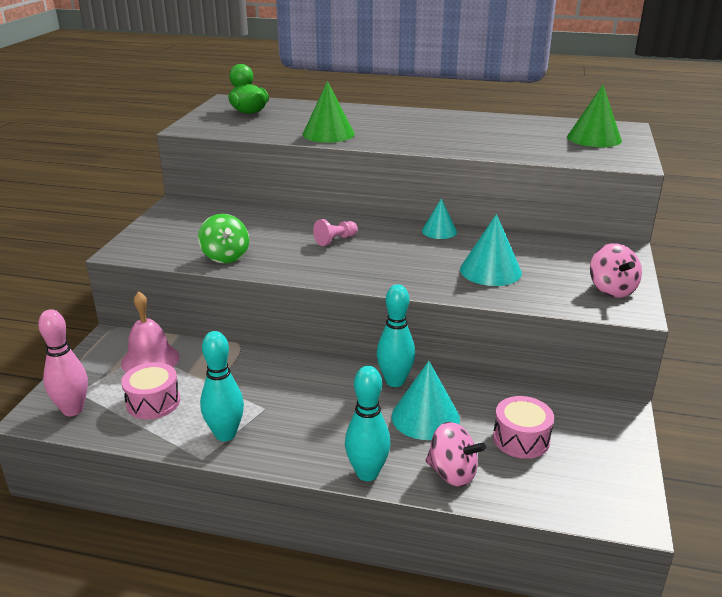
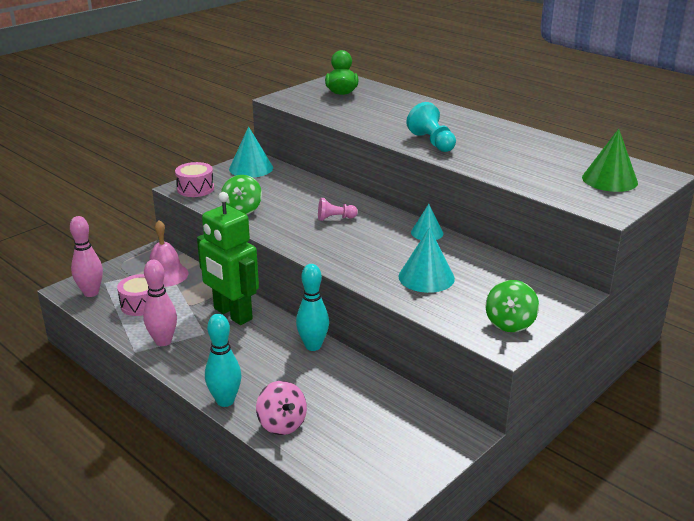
camera: 30 degrees right, 0 degrees up
turquoise bowling pin [200,331,244,441] -> pink bowling pin [143,260,177,346]
green cone [303,81,355,143] -> none
turquoise cone [392,361,460,440] -> turquoise cone moved to [229,126,273,178]
pink drum [493,396,554,459] -> pink drum moved to [175,162,214,197]
pink spinning top [590,243,642,298] -> green spinning top [486,280,539,332]
none -> green robot [197,192,259,325]
none -> turquoise pawn [406,102,456,152]

